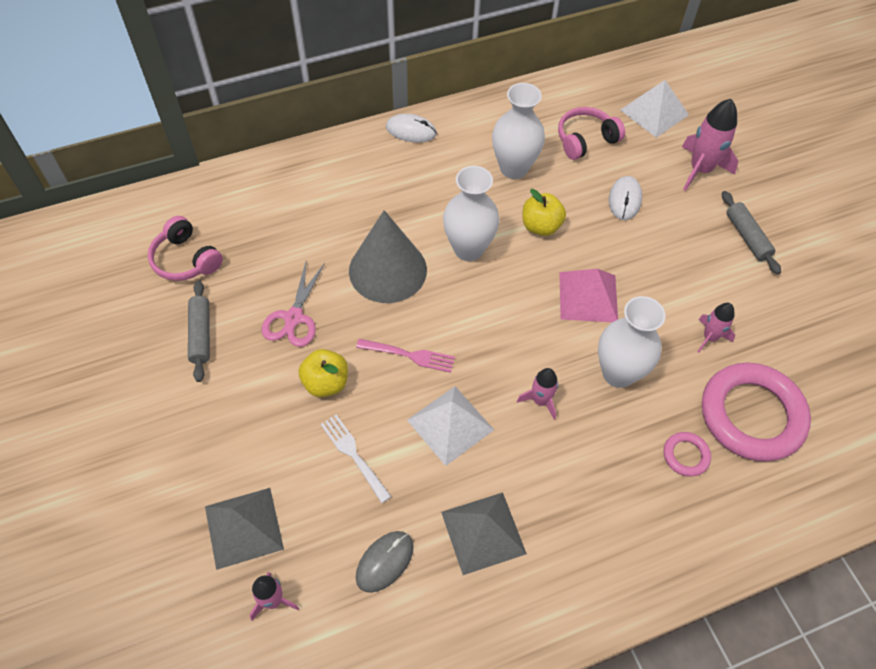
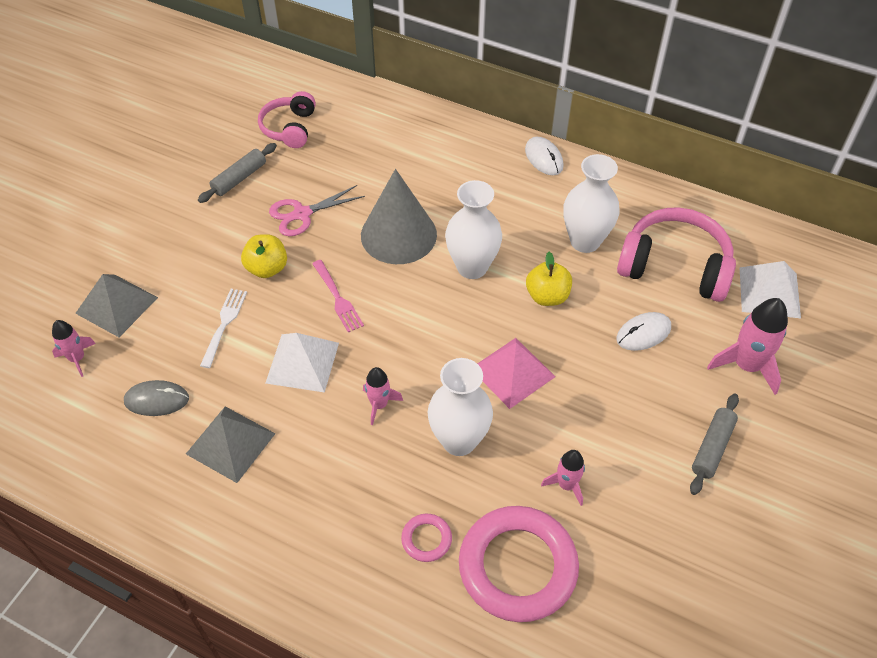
camera: 50 degrees right, 5 degrees down
pink headphones [558,107,625,160] -> pink headphones [617,207,736,302], size x1.61

